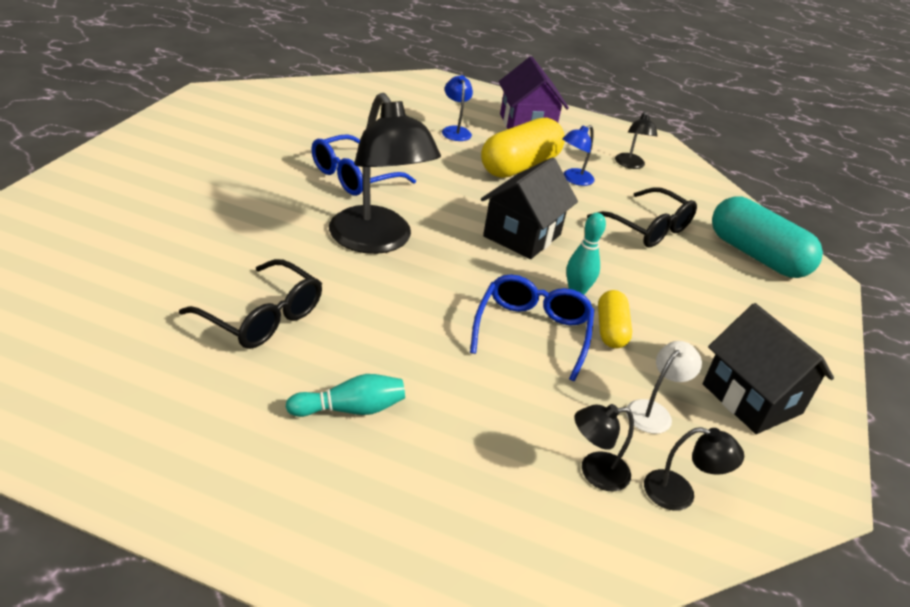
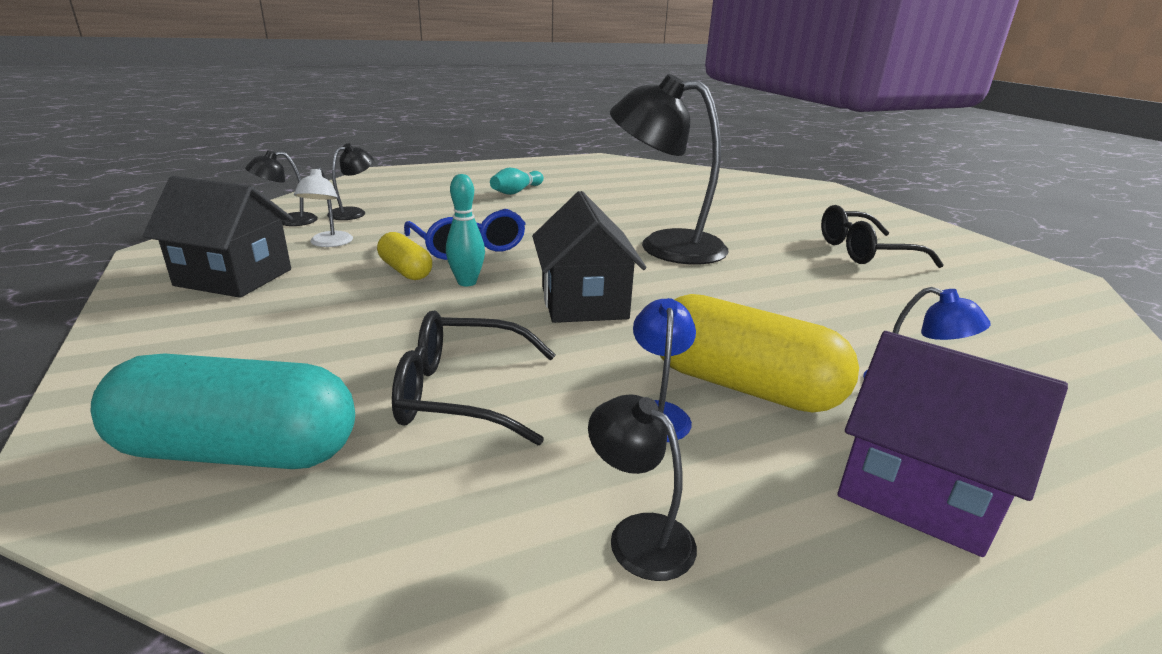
camera: 140 degrees right, 10 degrees down
black glasses [179,259,322,349] -> black glasses moved to [821,205,944,268]
blue glasses [311,134,416,196] -> none
yellow capsule [481,118,565,178] -> yellow capsule turned 60 degrees counterclockwise [659,294,859,413]

